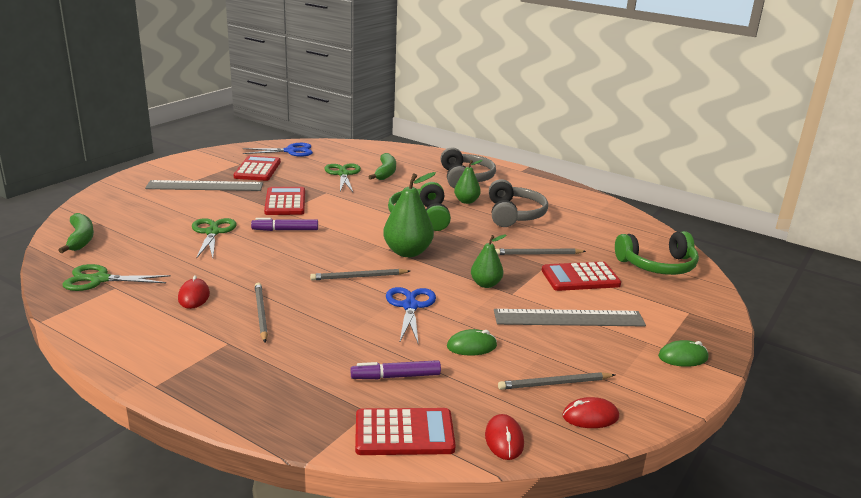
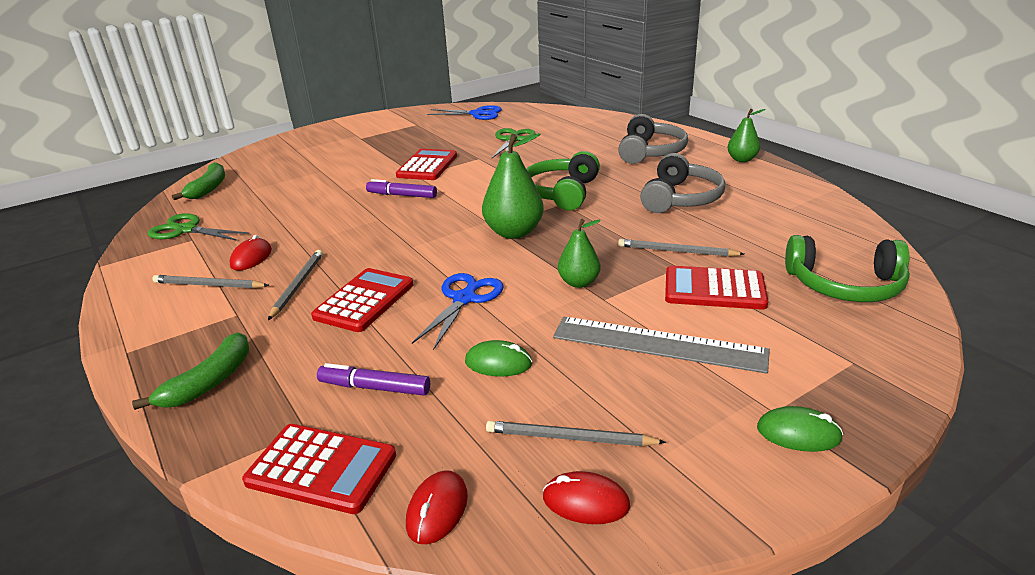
camera: 25 degrees right, 5 degrees up
grey ruler [145,180,263,191] -> none
green scissors [192,218,237,259] -> none
red calculator [233,155,281,181] -> red calculator moved to [311,268,414,332]
grey pencil [310,269,410,280] -> grey pencil moved to [152,275,269,288]
green banana [368,153,396,180] -> green banana moved to [132,332,249,410]
green pear [454,160,483,204] -> green pear moved to [728,109,766,162]

